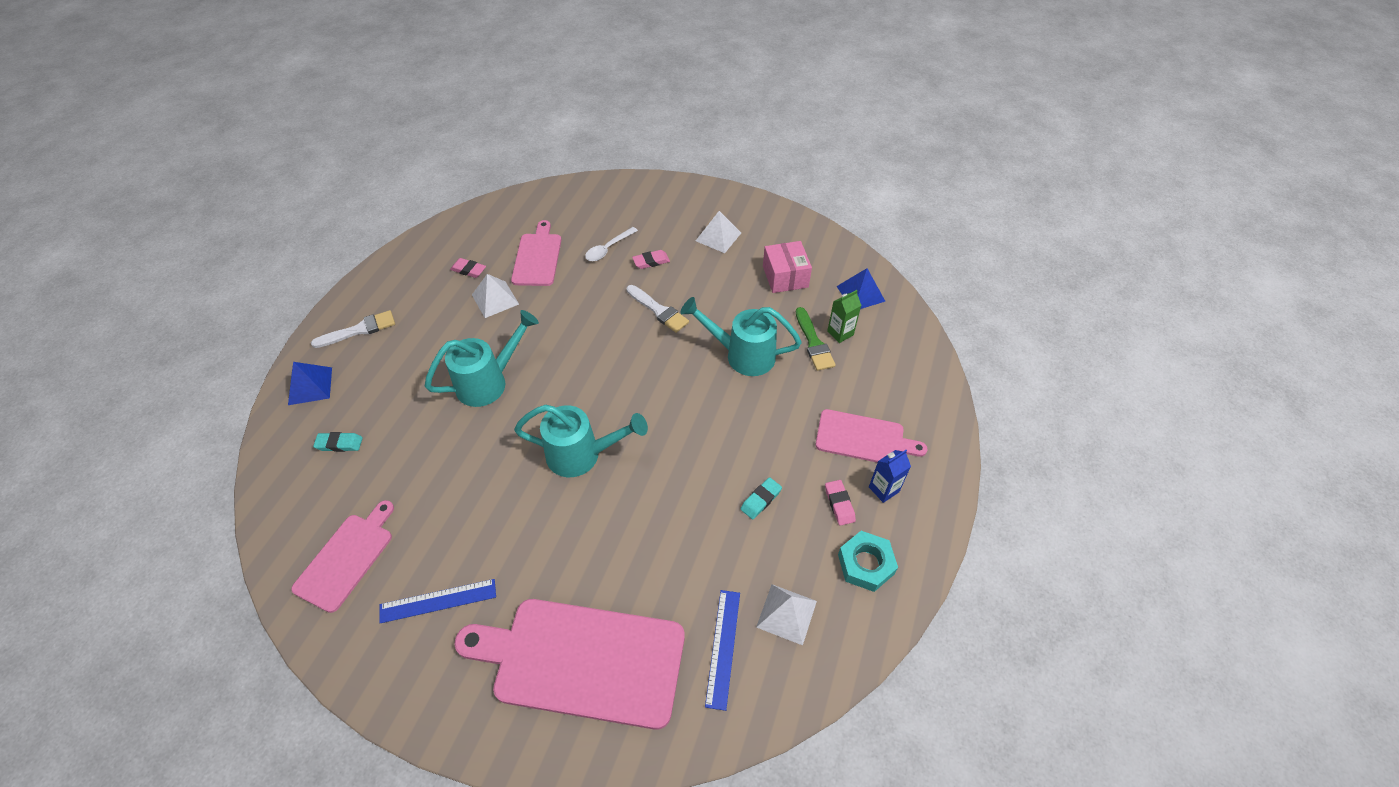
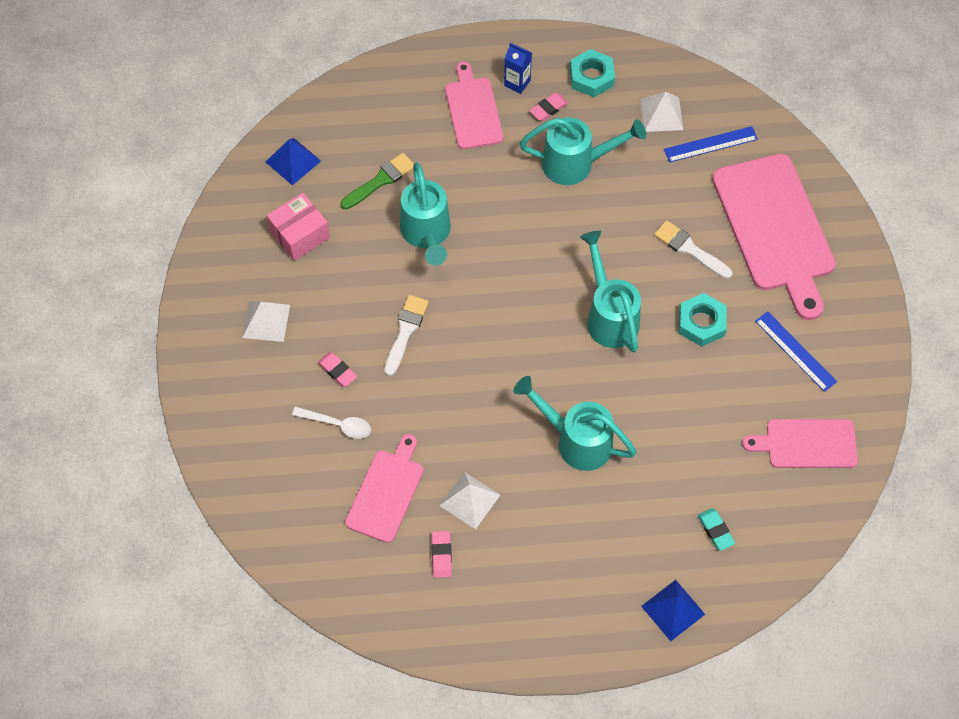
camera: 115 degrees left, 10 degrees up
white brush [311,310,395,348] -> white brush moved to [654,220,733,279]
pink cutting board [511,220,561,286] -> pink cutting board turned 135 degrees clockwise [345,434,423,543]
turquoise eraser [740,477,782,519] -> turquoise watering can [520,117,646,185]
green carton [827,290,862,343] -> none
none -> turquoise nut [679,293,727,347]

